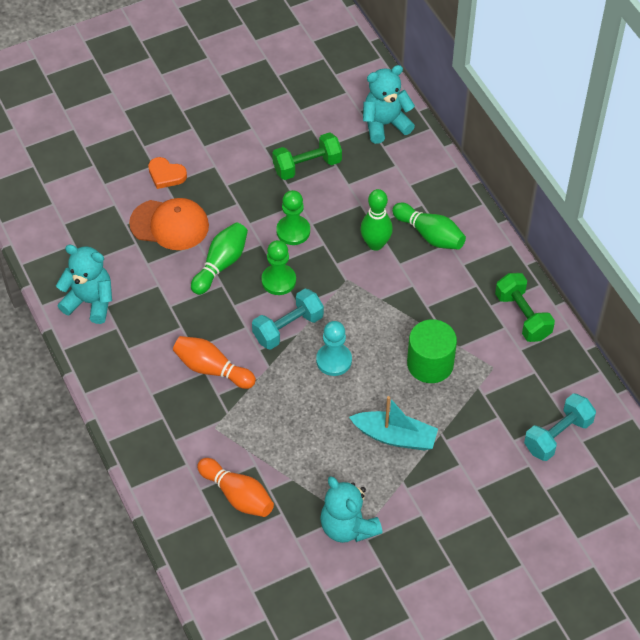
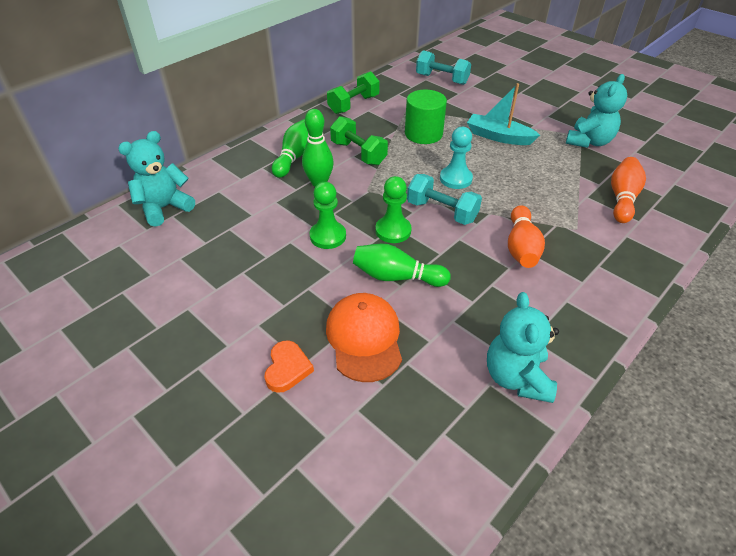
camera: 110 degrees left, 10 degrees down
green dumbbell [272,132,342,180] -> green dumbbell moved to [330,116,388,165]
turquoise boat [349,396,438,450] -> turquoise boat turned 60 degrees counterclockwise [467,83,540,145]
turquoise teddy bear [363,65,415,144] -> turquoise teddy bear turned 90 degrees clockwise [118,131,195,227]

